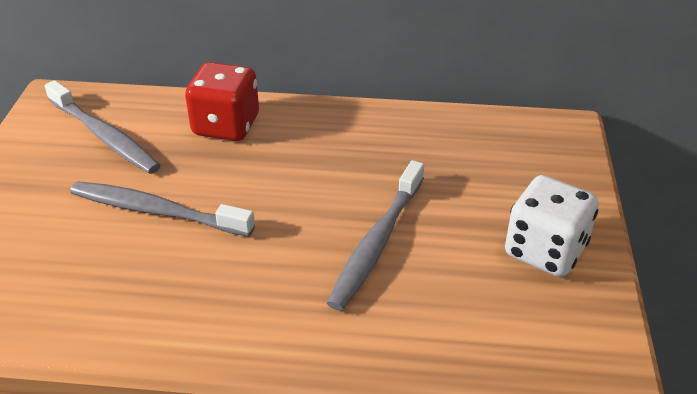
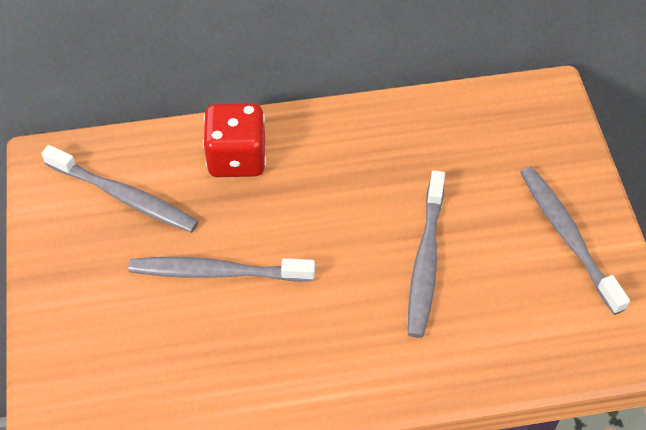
camera: 15 degrees left, 15 degrees up
white dice [505,175,599,277] -> grey toothbrush [520,166,630,315]

